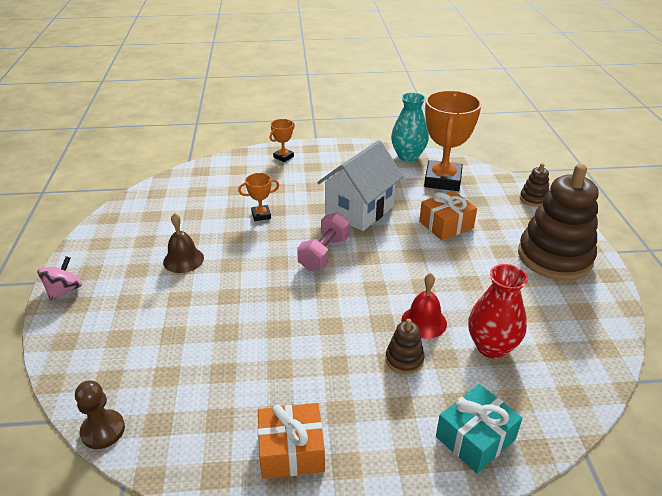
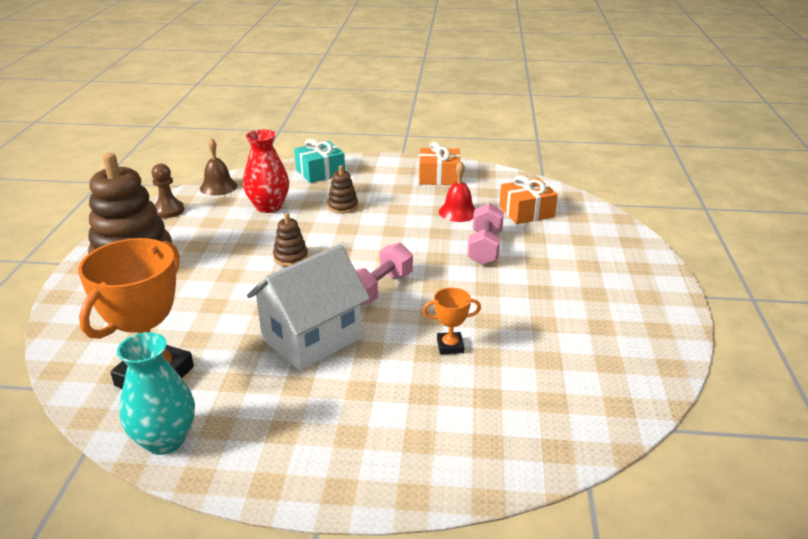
camera: 170 degrees left, 5 degrees down
pink spinning top [37,256,82,301] -> none
brown pawn [75,380,125,449] -> brown pawn moved to [152,164,184,218]
brown bell [163,213,204,273] -> brown bell moved to [200,138,237,196]
orange trophy [270,119,295,162] -> none
red bell [401,273,447,339] -> red bell moved to [439,161,476,222]
orange gift [419,191,477,240] -> orange gift moved to [499,175,558,224]
brown stacking toy [520,163,549,207] -> brown stacking toy moved to [273,213,308,266]
none -> pink dumbbell [467,203,504,265]

